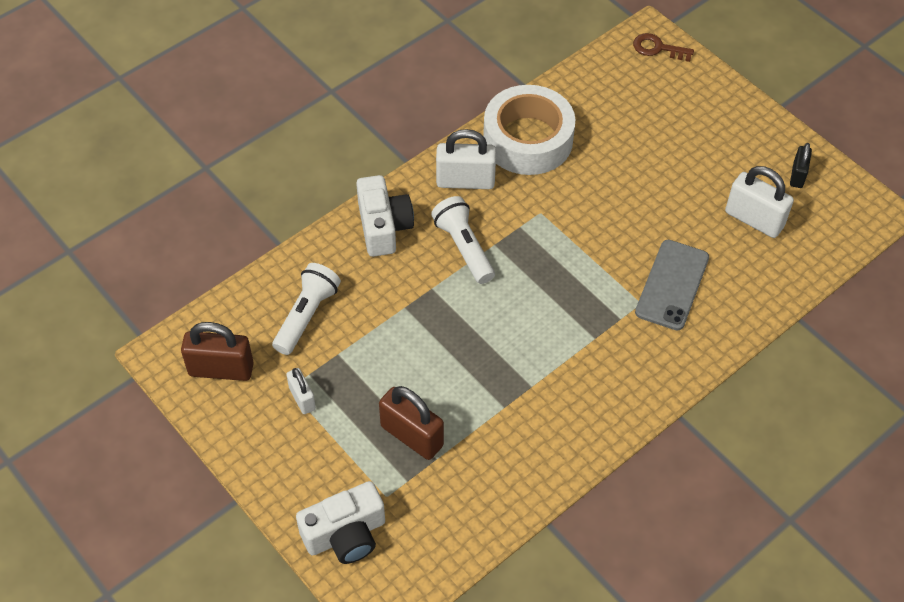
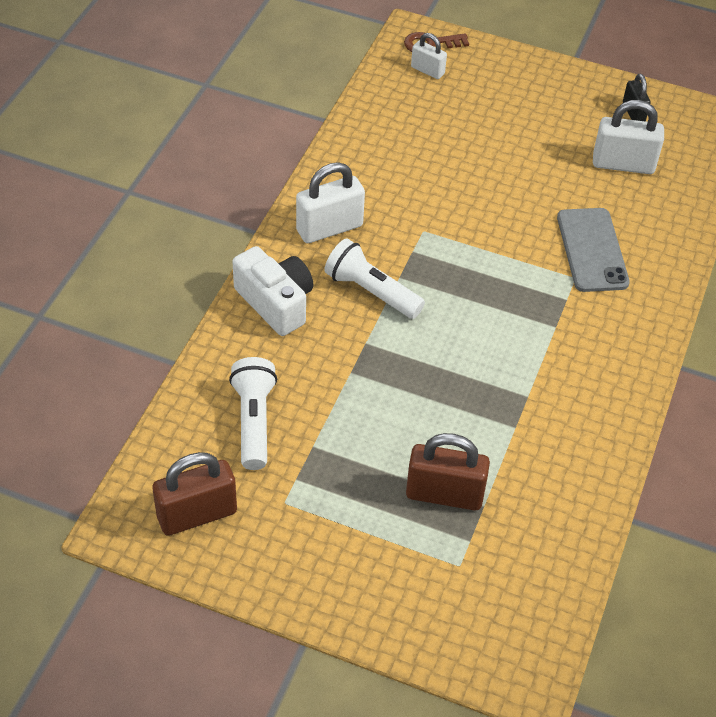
camera: 30 degrees left, 5 degrees down
white padlock [286,368,316,414] -> white padlock moved to [411,33,447,79]
white camera [296,481,385,564] -> none
white tape [483,85,575,175] -> none

